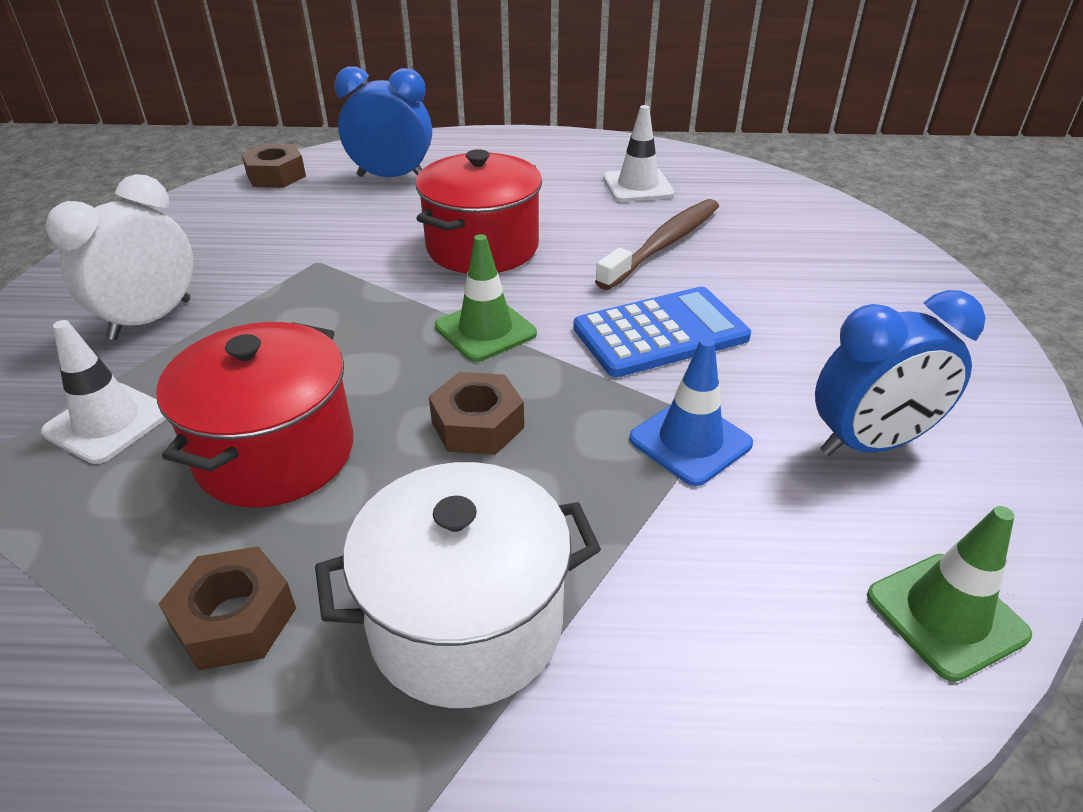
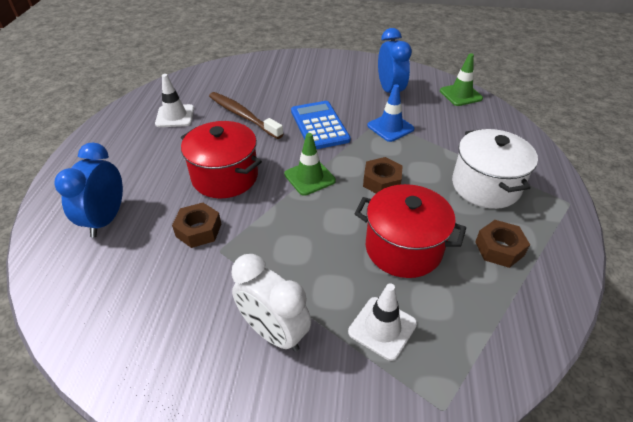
camera: 85 degrees left, 5 degrees up
brown nut [241,144,306,188] -> brown nut moved to [172,203,221,248]

